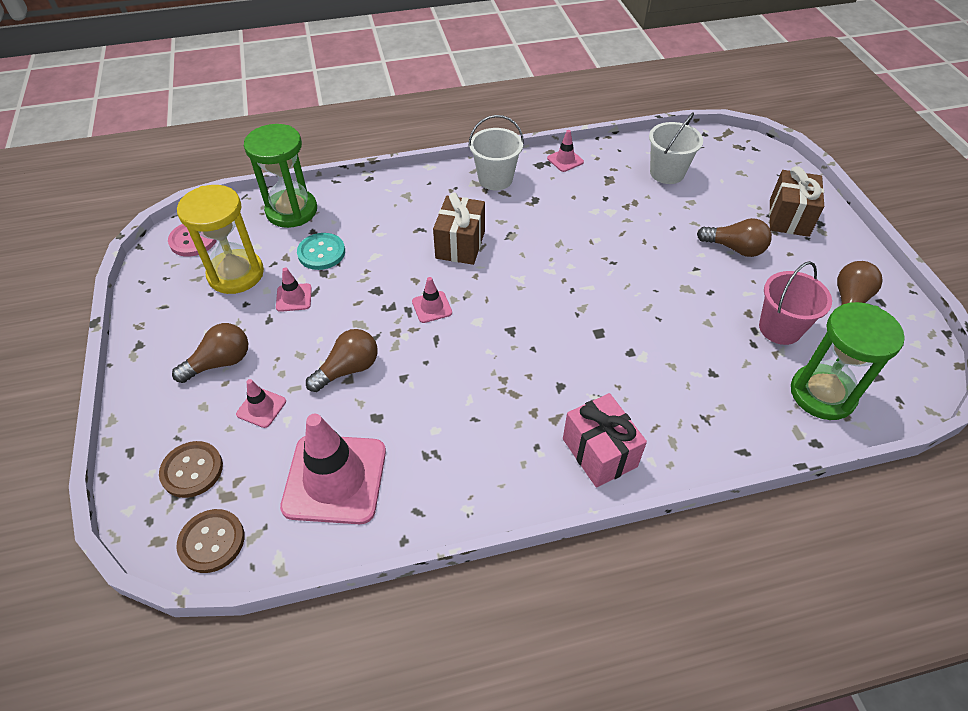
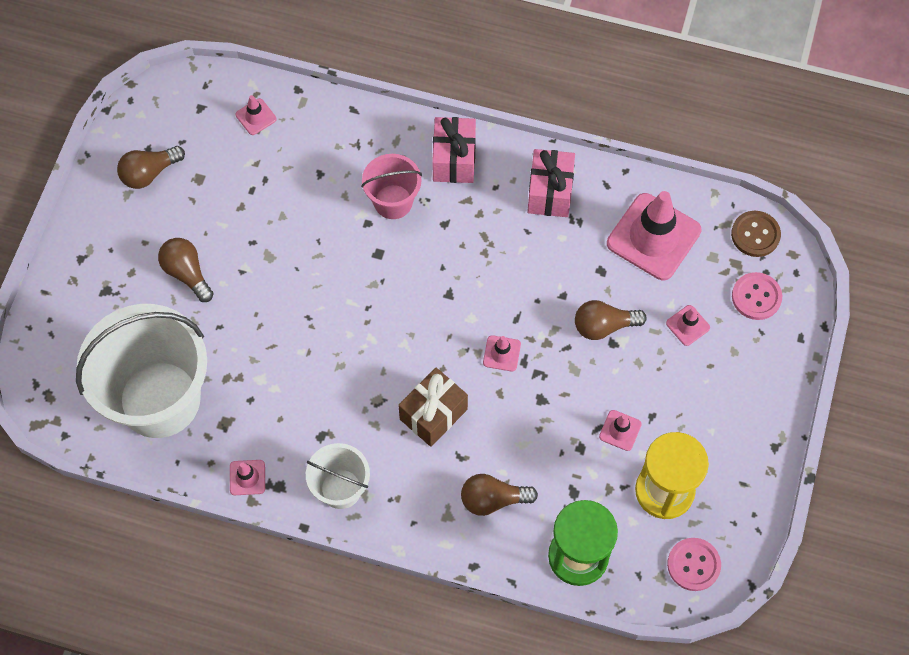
camera: 150 degrees left, 15 degrees up
brown button [159,441,223,498] -> pink button [732,272,782,320]
brown light bulb [172,323,248,383] -> brown light bulb moved to [461,474,538,516]
turquoise button [297,233,345,270] -> none
white bucket [649,112,703,184] -> white bucket [76,304,207,438], size x2.01
pink bucket [759,261,832,345] -> pink bucket moved to [361,154,422,219]
brown gift [769,166,824,237] -> none
green hourglass [791,302,905,420] -> pink traffic cone [236,95,277,135]
none -> pink gift [527,149,575,217]

